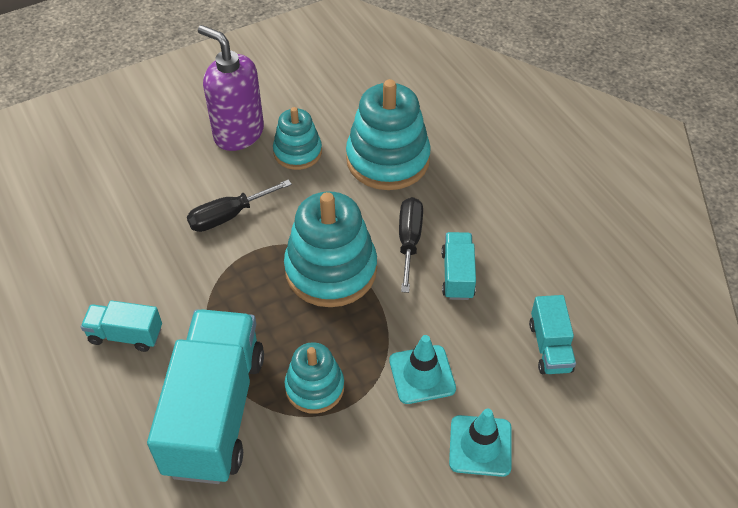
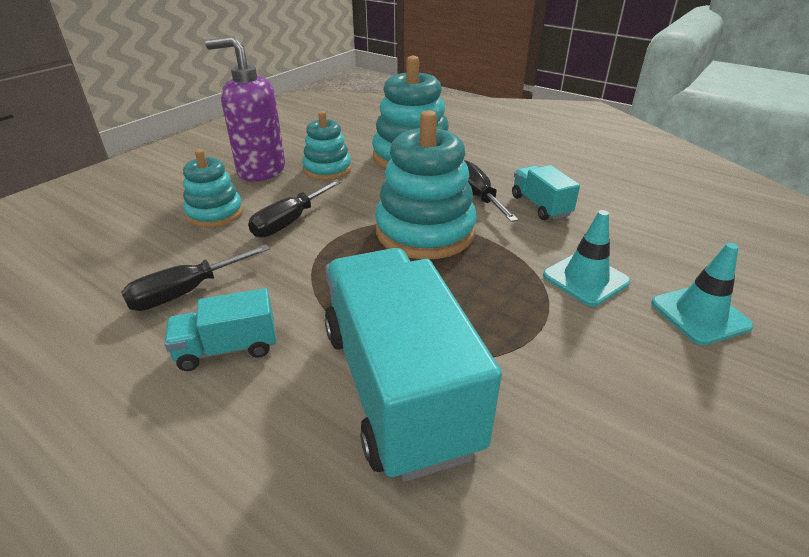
camera: 25 degrees left, 15 degrees down
turquoise stacking toy [285,342,344,414] -> turquoise stacking toy moved to [183,149,243,228]
turquoise truck [529,295,576,374] -> none
none -> black screwdriver [121,244,270,311]

